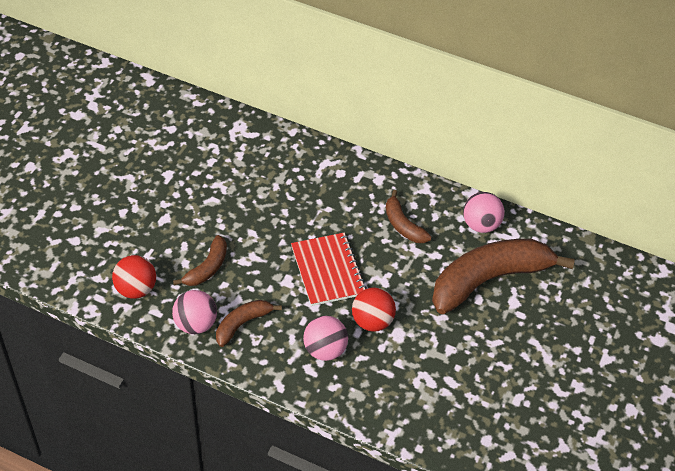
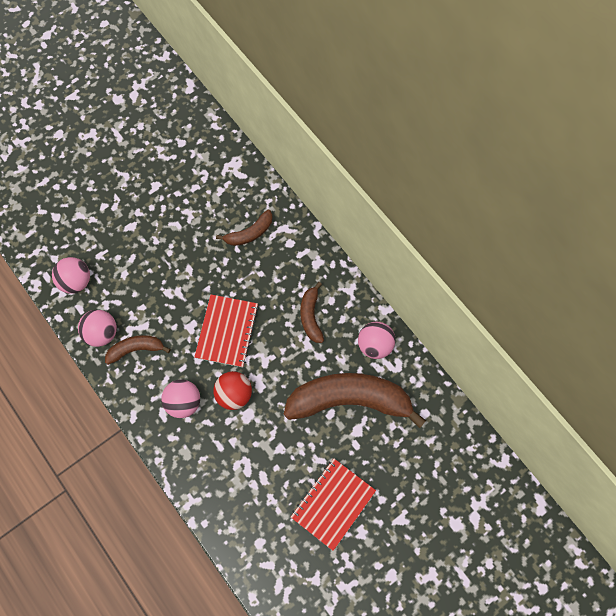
camera: 30 degrees right, 20 degrees up
red ball [112,255,156,299] -> pink ball [52,257,90,294]
brown banana [173,235,227,286] -> brown banana moved to [216,210,273,246]
none -> red notebook [291,458,376,551]

